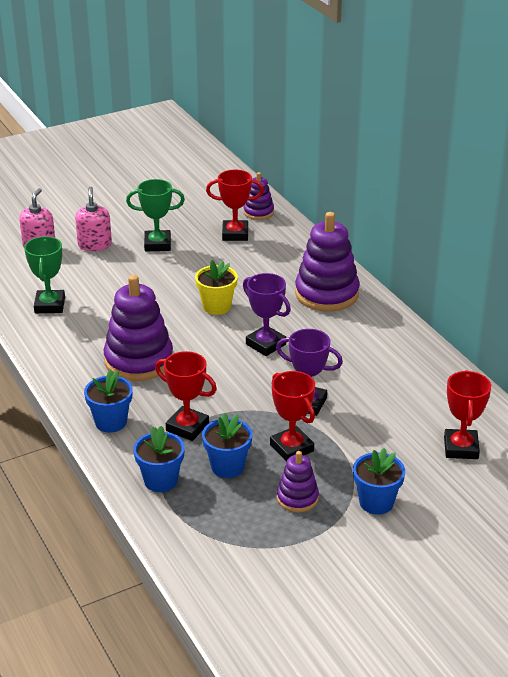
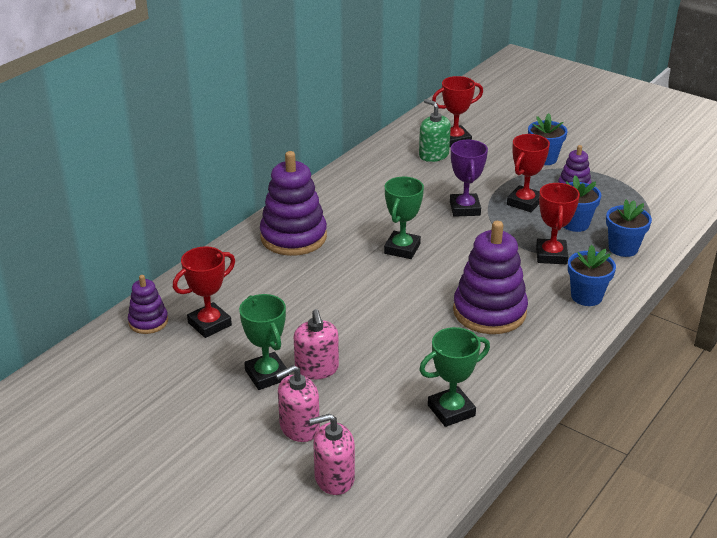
camera: 115 degrees left, 0 degrees up
yellow flower pot [195,260,238,315] -> none
red trophy [206,170,264,241] -> red trophy turned 75 degrees clockwise [173,246,235,338]
purple trophy [243,273,291,356] -> green trophy [384,177,424,259]
none -> pink soap dispenser [294,309,339,380]
none -> green soap dispenser [419,99,451,162]

